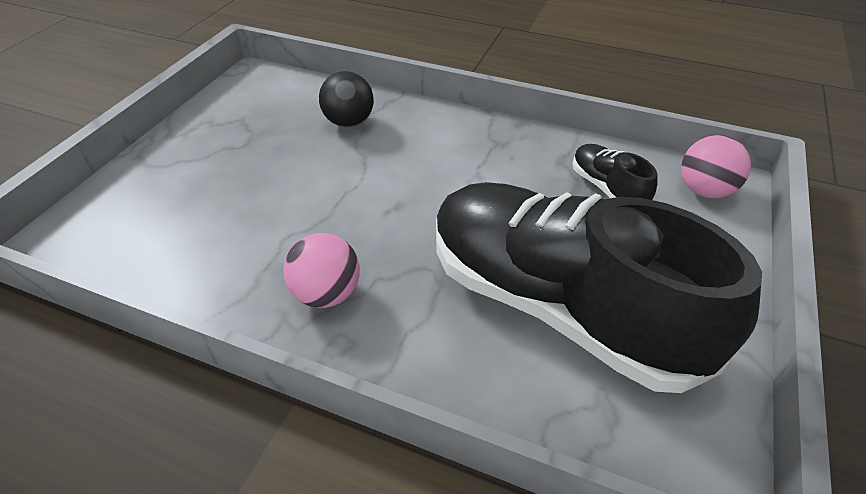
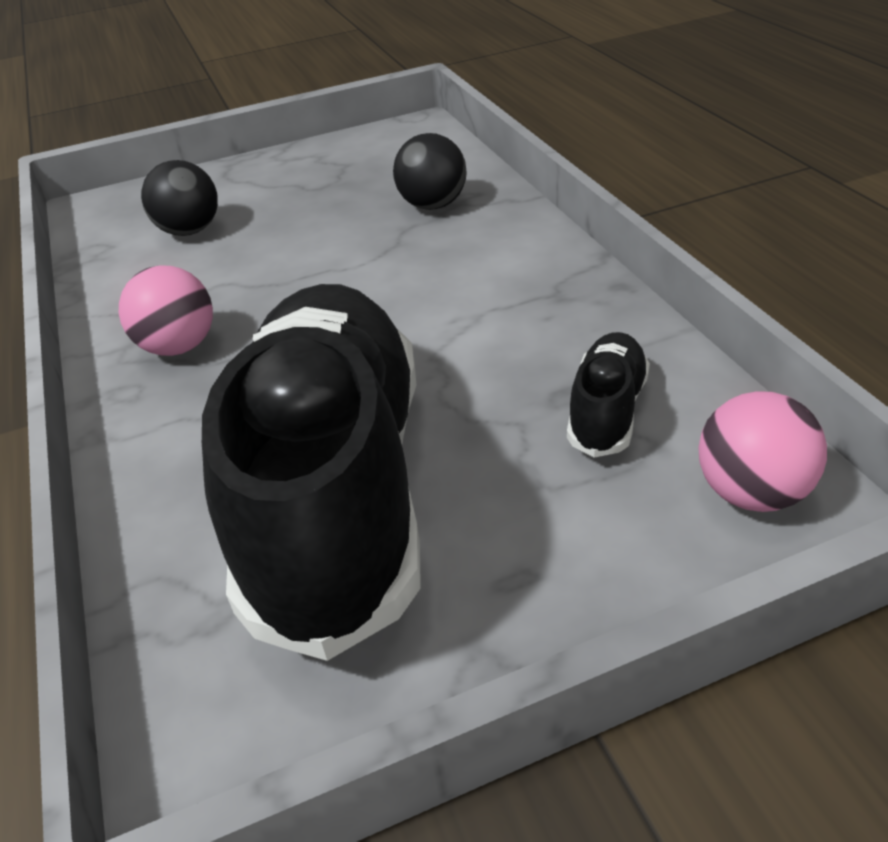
camera: 50 degrees right, 5 degrees down
none -> black ball [141,160,218,236]

